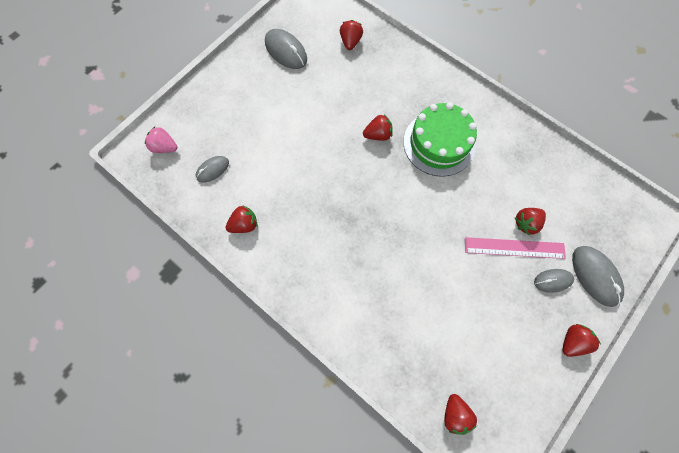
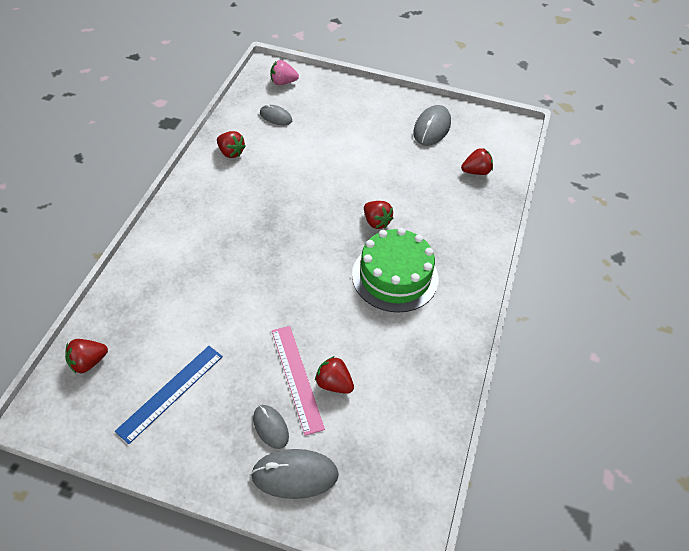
camera: 65 degrees right, 20 degrees down
pink strawberry [145,127,177,153] -> pink strawberry turned 90 degrees counterclockwise [270,60,299,85]
red strawberry [563,324,601,357] -> none
grey mouse [572,246,624,307] -> grey mouse turned 45 degrees clockwise [251,449,339,499]
none -> blue ruler [115,346,223,444]

